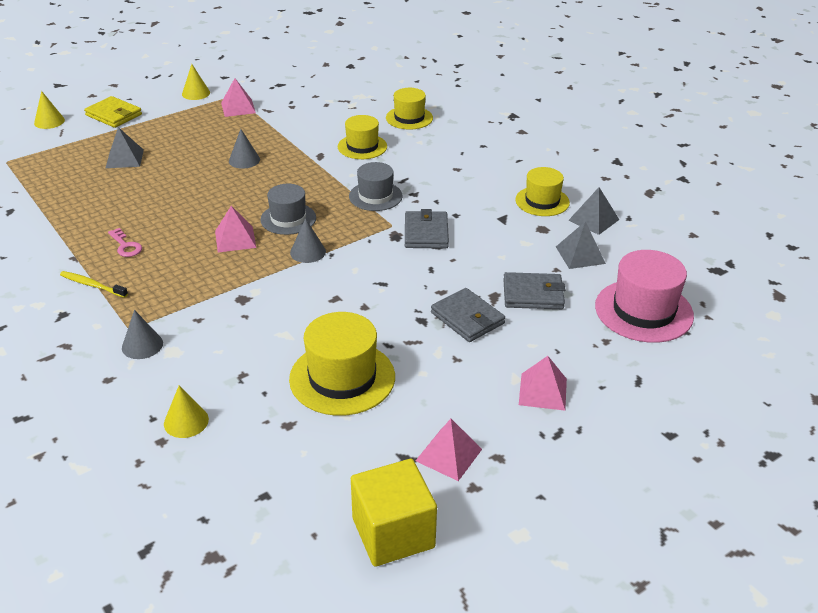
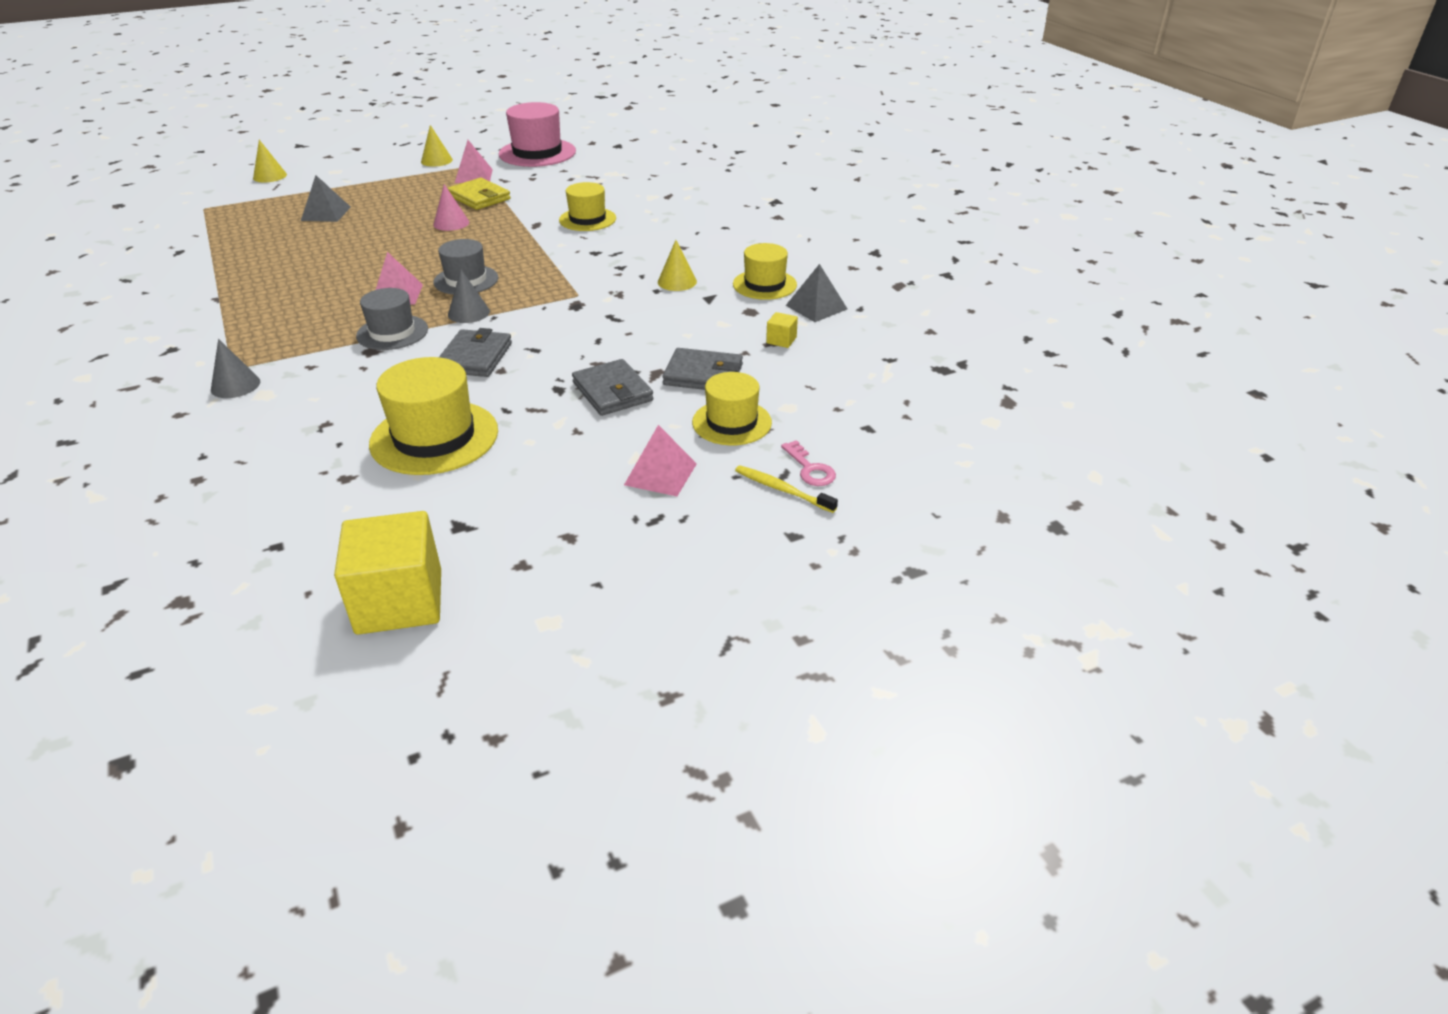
camera: 10 degrees right, 0 degrees up
yellow toothbrush [60,271,128,298] -> yellow toothbrush moved to [735,465,838,513]
yellow wallet [84,96,142,128] -> yellow wallet moved to [447,178,511,210]
pink key [108,228,142,257] -> pink key moved to [781,440,836,486]
yellow cone [164,385,209,438] -> yellow cone moved to [658,240,697,291]
grey cone [229,129,260,169] -> pink cone [433,184,469,231]
grey hat [349,162,403,211] -> grey hat moved to [356,288,428,350]
yellow hat [386,88,433,130] -> yellow hat moved to [692,372,772,446]
grey wallet [405,209,449,248] -> grey wallet moved to [439,328,512,377]
pink pyramid [416,419,482,481] -> none
grey pyramid [556,221,606,269] -> yellow cube [766,312,798,348]
pink hat [595,250,694,343] -> pink hat moved to [499,102,576,167]

